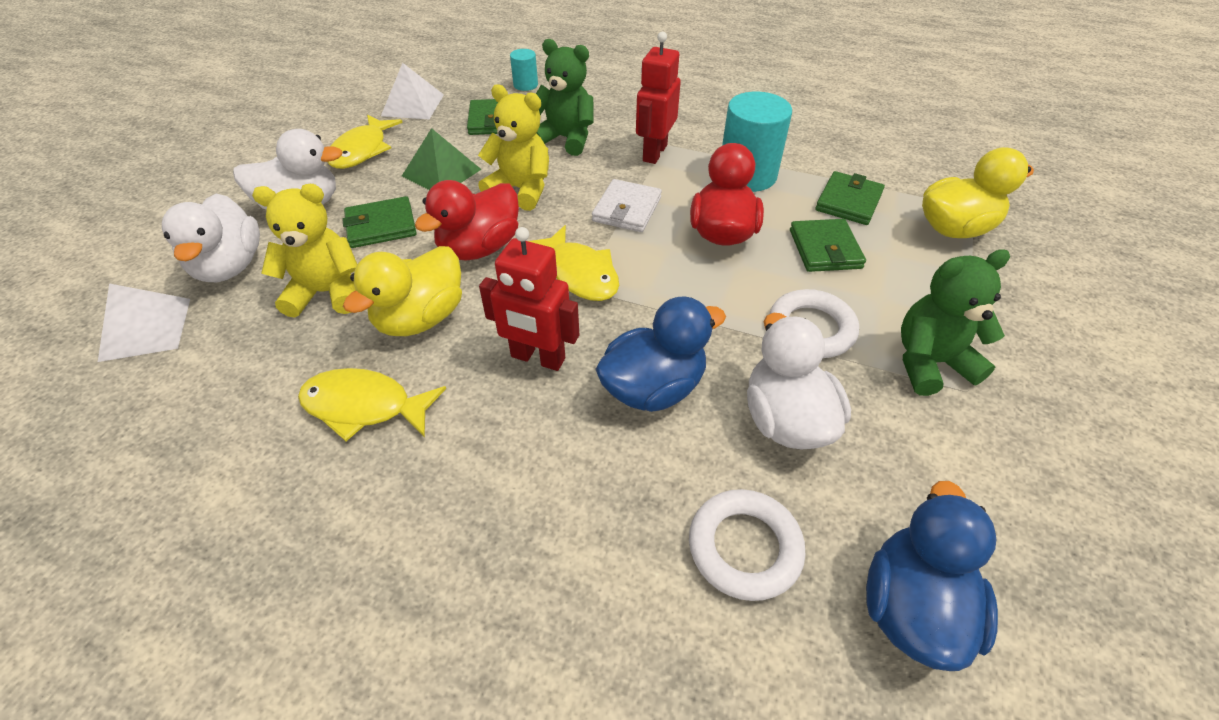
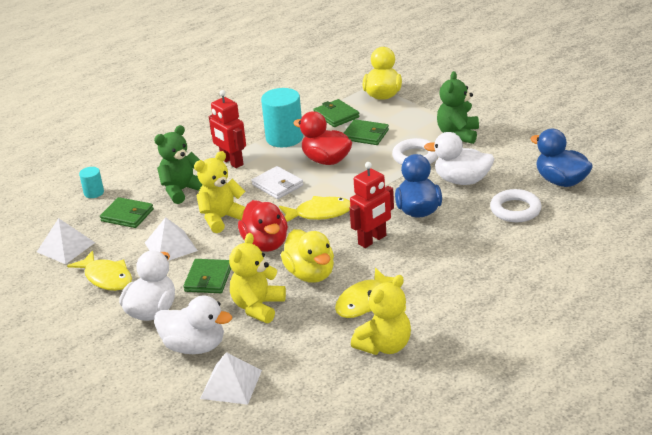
camera: 60 degrees left, 15 degrees down
green pyramid [402,128,481,190] -> white pyramid [145,217,198,261]
none -> yellow teddy bear [351,275,411,355]

